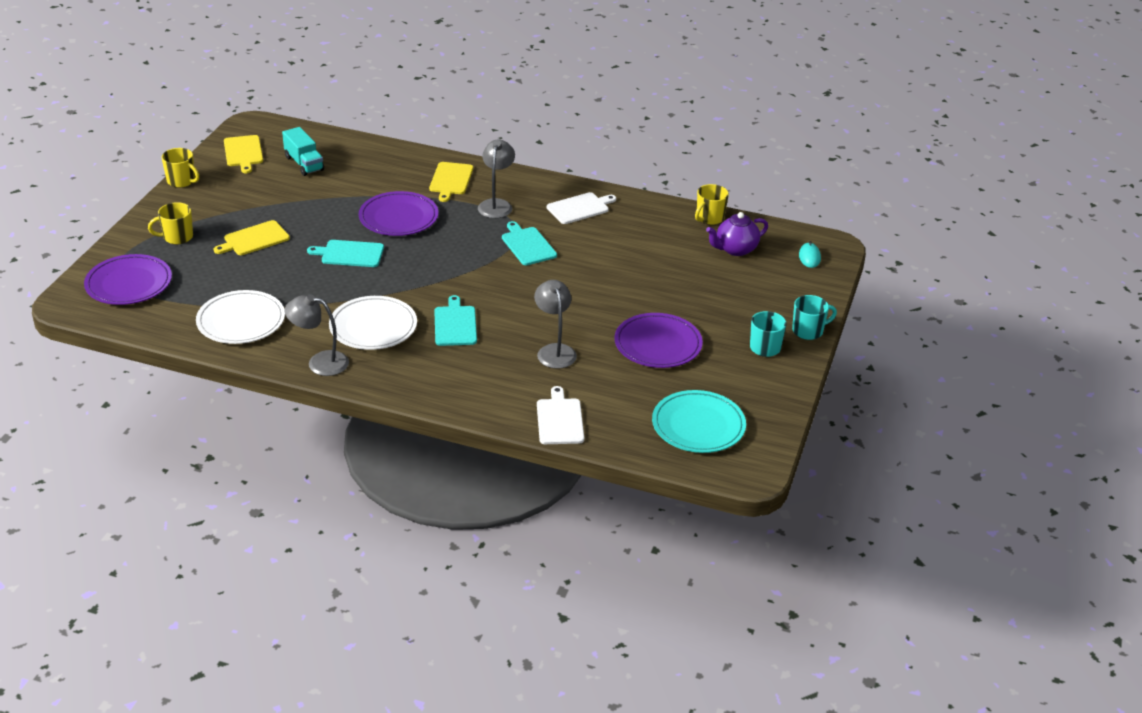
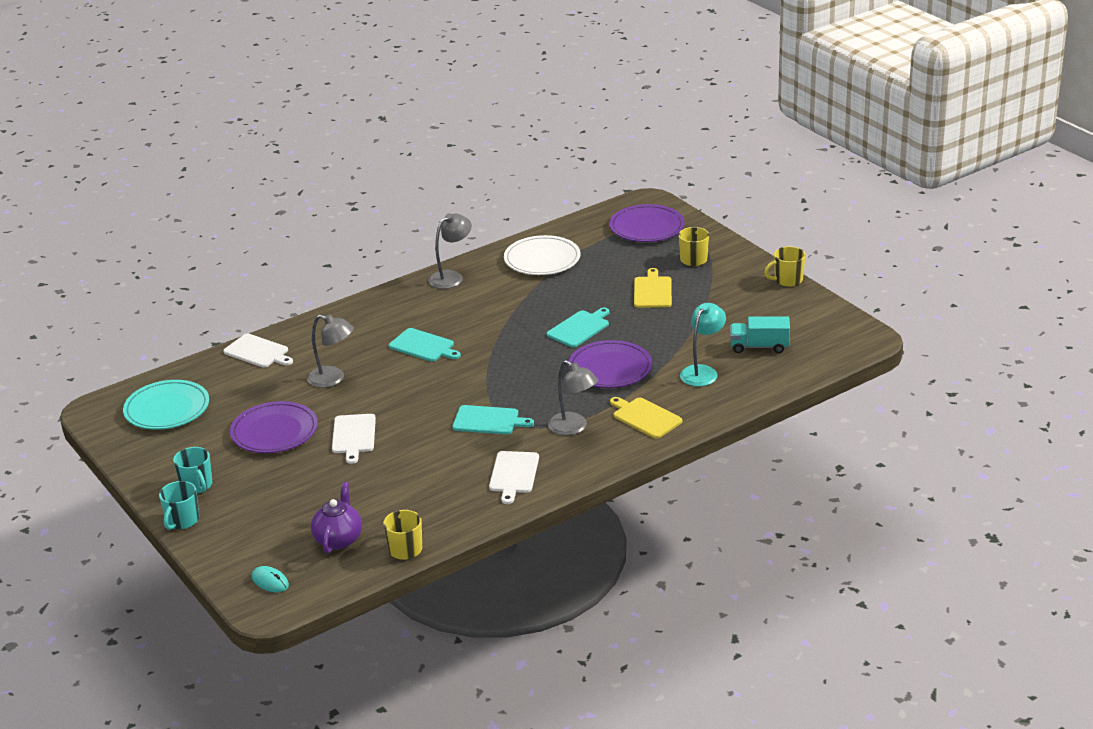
camera: 130 degrees right, 5 degrees down
yellow cutting board [224,135,263,173] -> none
white plate [329,296,417,350] -> none
none -> white cutting board [332,414,376,464]
none -> turquoise lamp [680,303,726,386]

